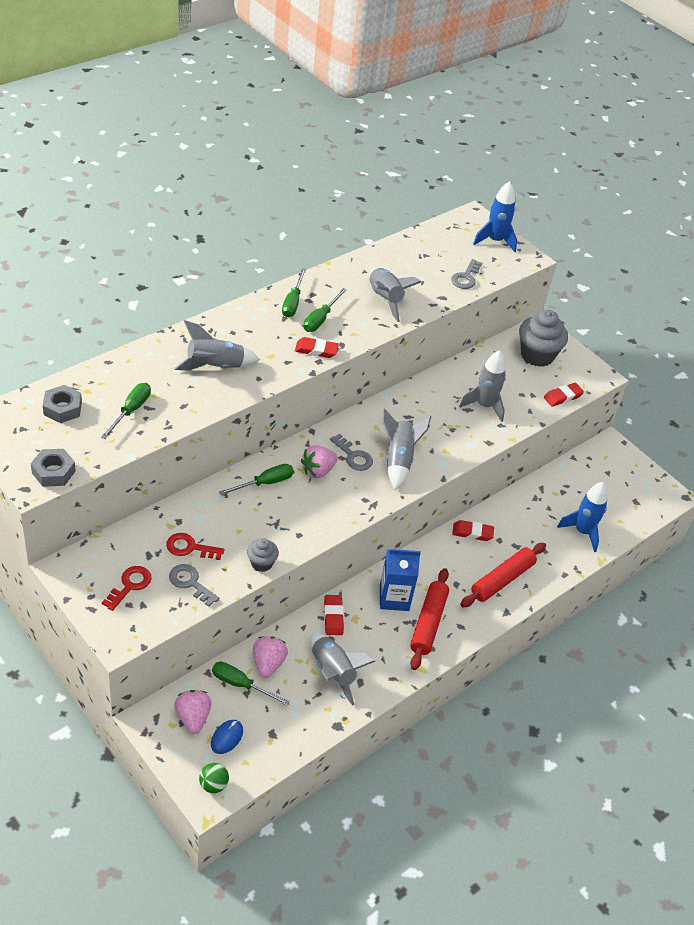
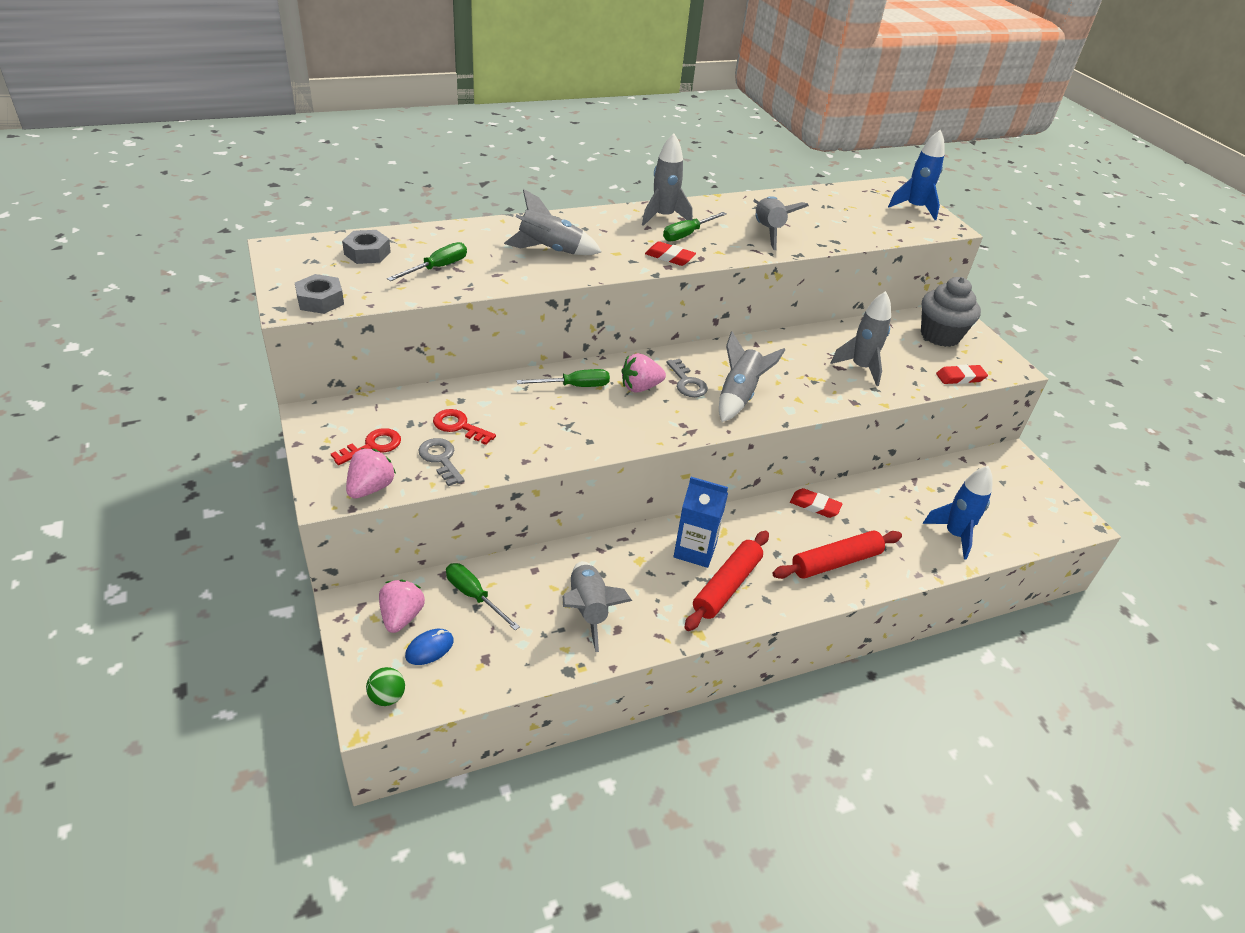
camera: 20 degrees right, 5 degrees down
grey cupcake [247,538,279,572] -> none
pink strawberry [253,636,288,678] -> pink strawberry moved to [346,448,396,499]
green screwdriver [282,268,306,317] -> grey rocket [642,133,692,226]
red eraser [324,595,344,635] -> none
grey key [451,259,482,289] -> none

